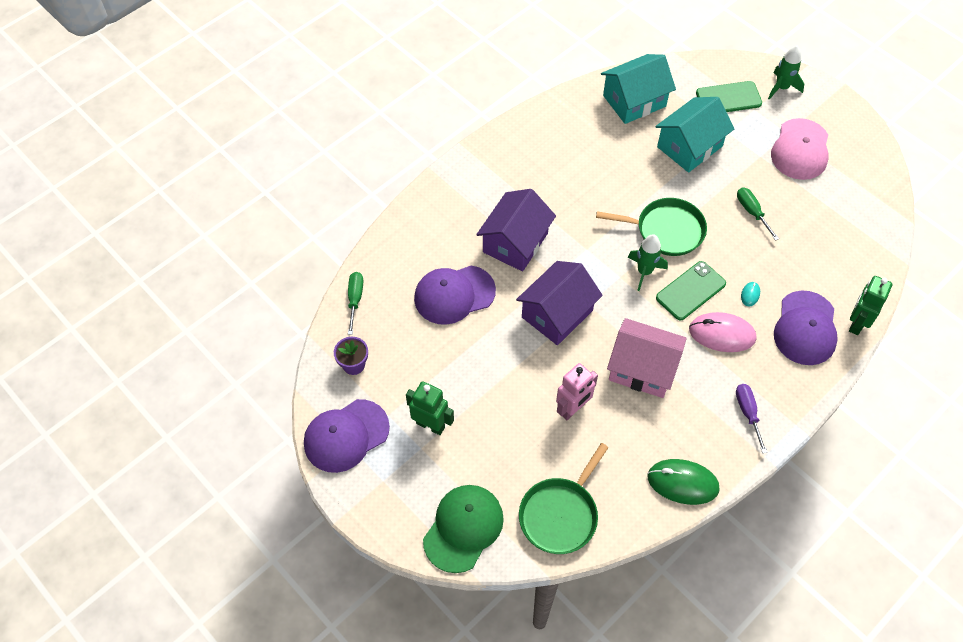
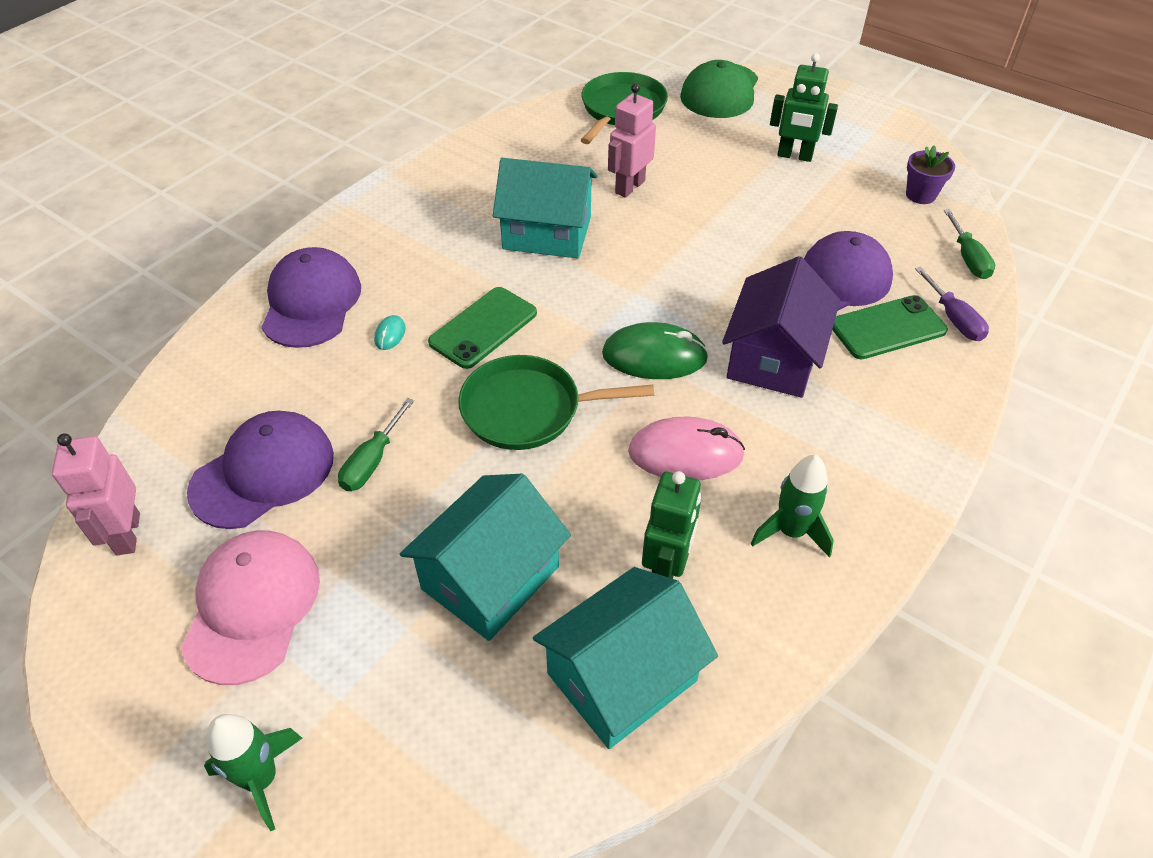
camera: 170 degrees right, 10 degrees down
purple cap [304,399,390,473] -> purple cap moved to [187,411,334,529]
purple house [516,261,603,345] -> none
pink house [607,318,687,398] -> turquoise house [493,158,597,258]
green rocket [628,234,668,291] -> green rocket moved to [751,455,834,557]
green mouse [648,459,720,505] -> green mouse moved to [602,322,709,379]
pink mouse [689,312,756,352] -> pink mouse moved to [628,416,745,480]
green phone [696,81,762,112] -> green phone moved to [832,295,948,359]
purple screwdriver [736,384,767,453] -> purple screwdriver moved to [915,267,989,341]
green screwdriver [737,188,779,241] -> green screwdriver turned 60 degrees clockwise [338,398,414,491]
green robot [849,276,892,335] -> green robot moved to [642,471,701,579]
none -> pink robot [52,433,140,555]

